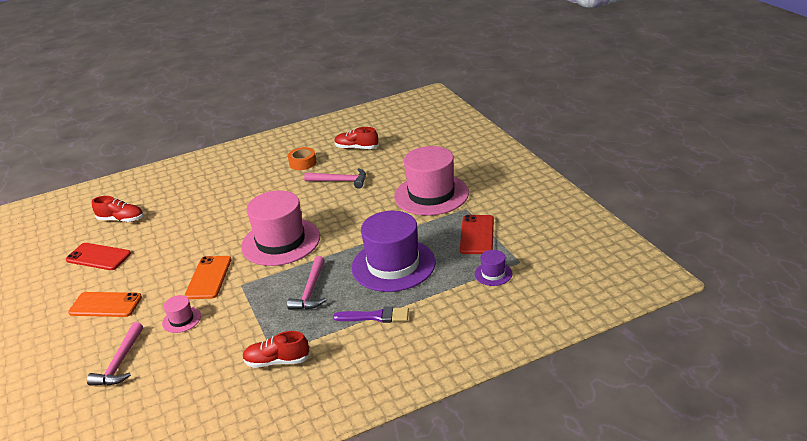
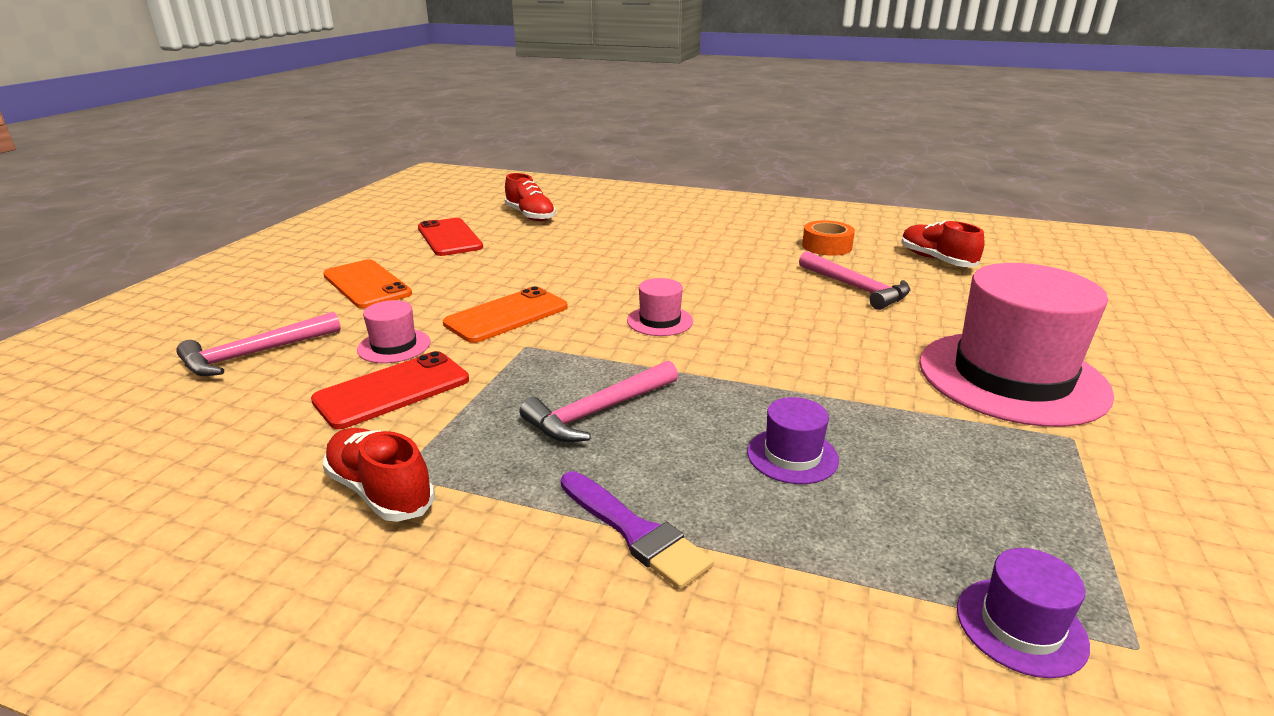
camera: 40 degrees right, 5 degrees down
pink hat [241,191,320,266] -> pink hat [627,278,693,336], size x0.43
purple hat [351,211,435,292] -> purple hat [747,397,839,484], size x0.43
red phone [460,215,494,254] -> red phone moved to [311,351,469,429]

